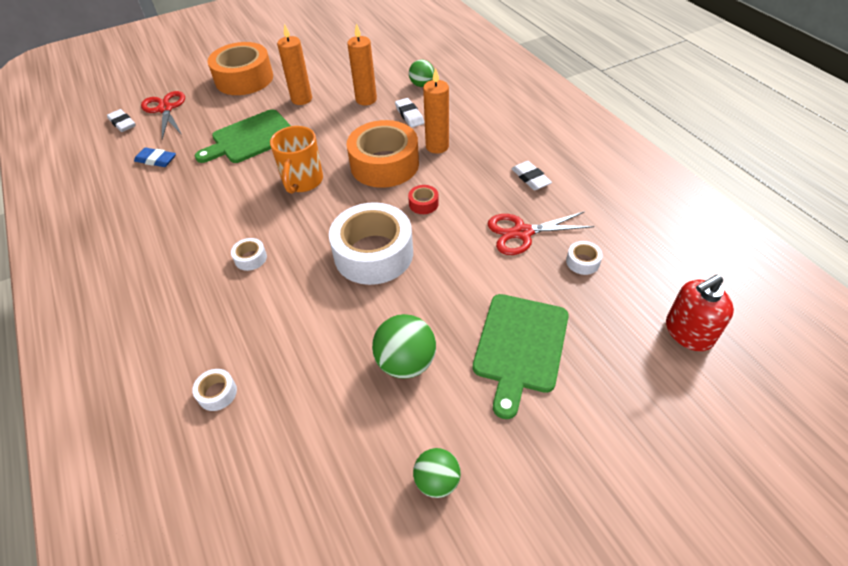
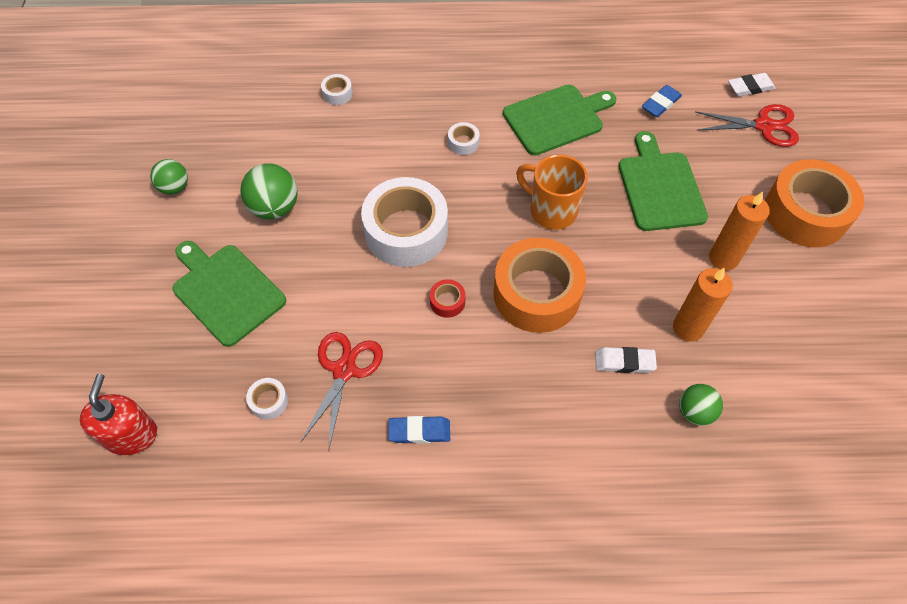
camera: 115 degrees right, 10 degrees up
orange candle [423,68,449,154] -> none
white eraser [511,161,552,190] -> blue eraser [388,416,450,444]
none -> green cutting board [503,84,616,155]

